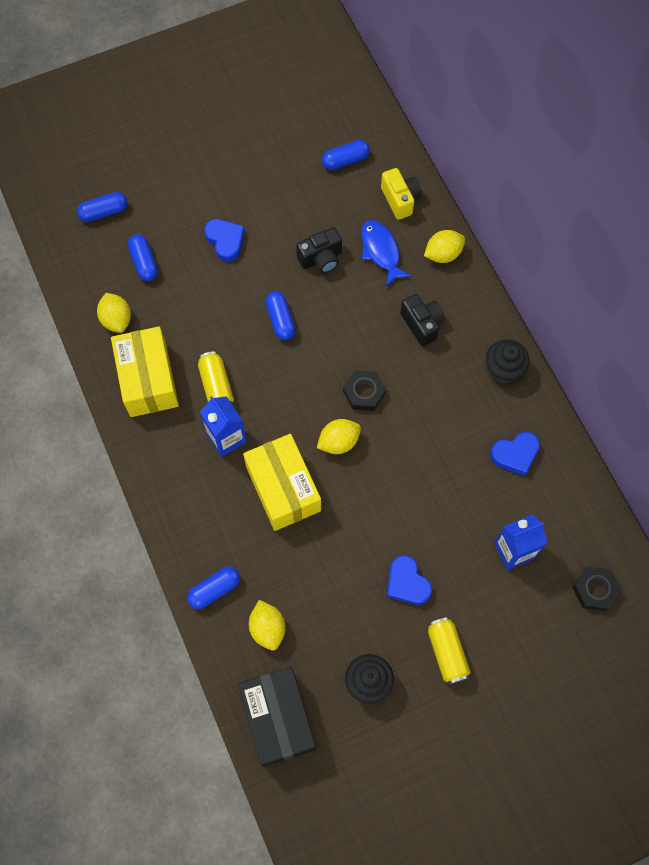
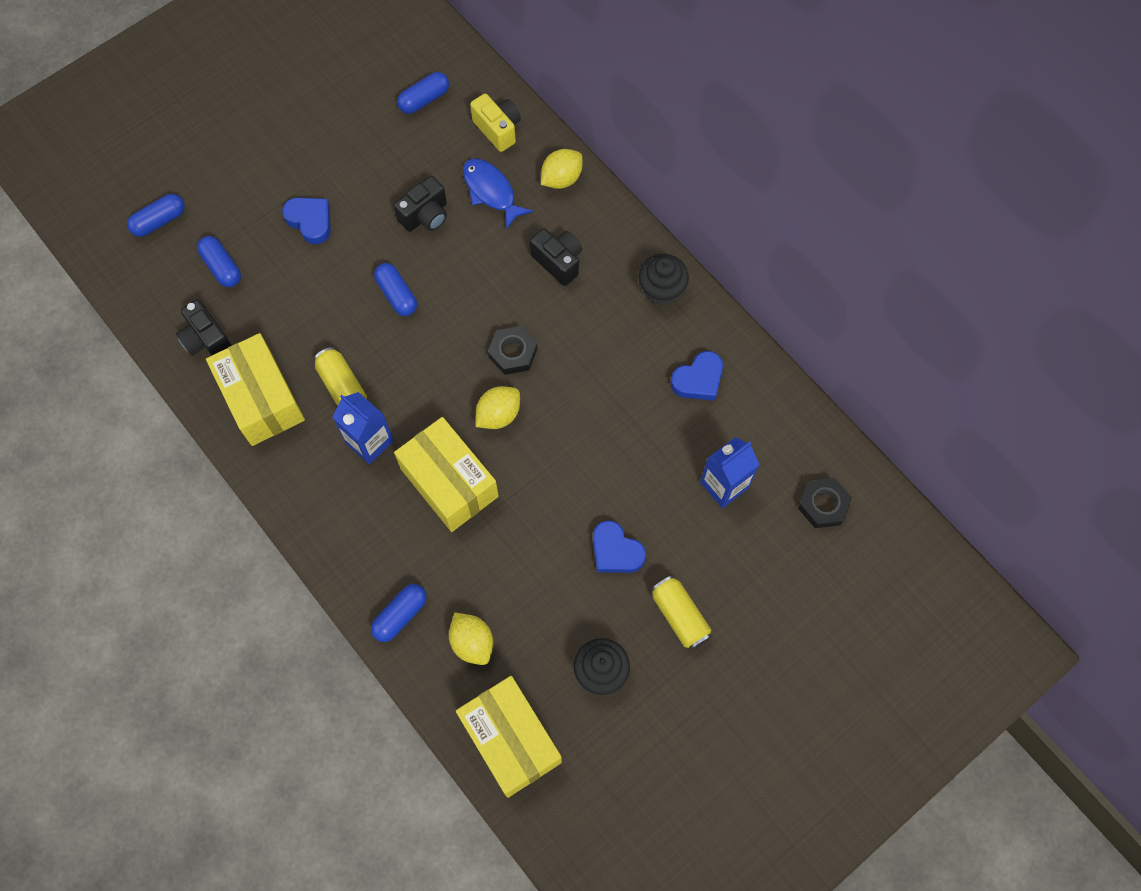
camera: 15 degrees left, 0 degrees up
yellow lemon [97,293,131,333] -> black camera [176,299,232,356]
black box [238,667,316,767] -> yellow box [456,676,562,798]

